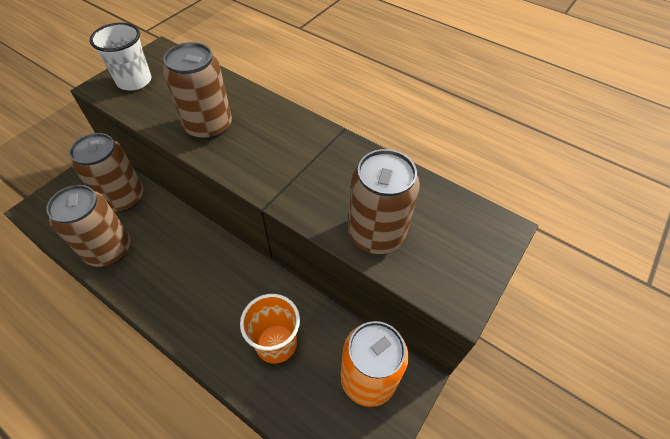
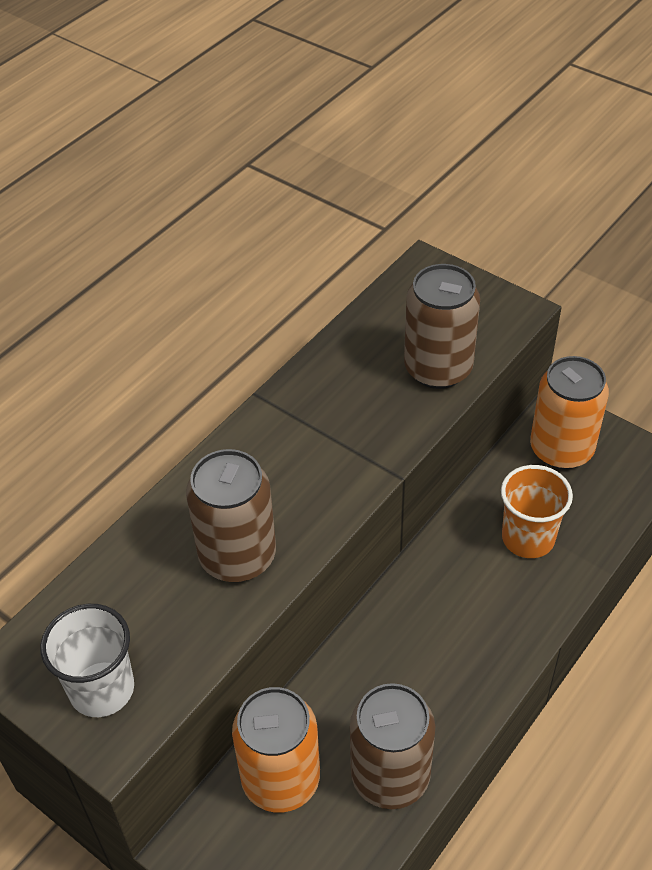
camera: 85 degrees left, 5 degrees down
brown can [69,133,143,212] -> orange can [232,687,320,813]

